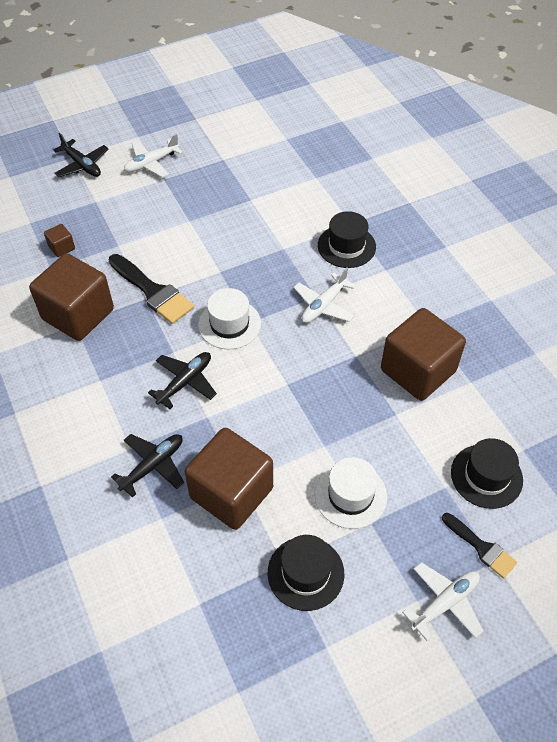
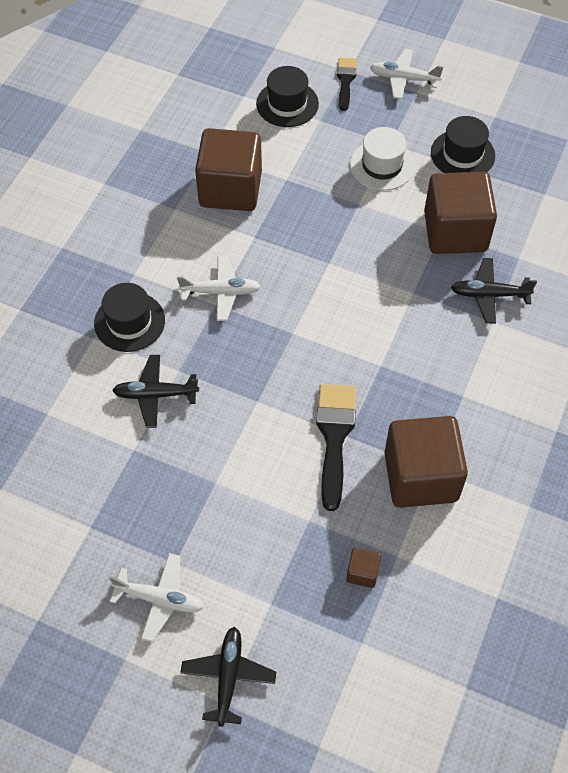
camera: 130 degrees left, 5 degrees up
black plane [148,352,217,409] -> black plane moved to [112,355,199,428]
white hat [198,288,261,349] -> none

